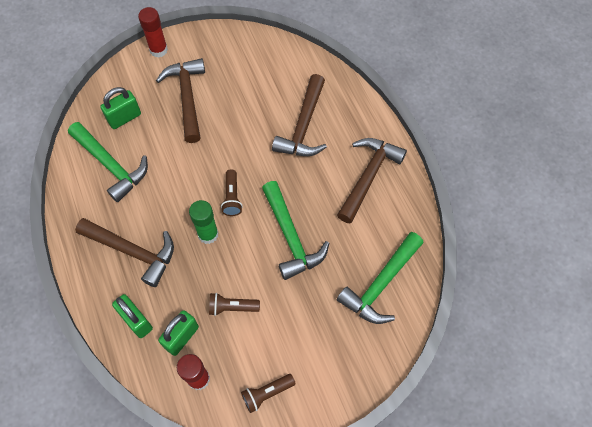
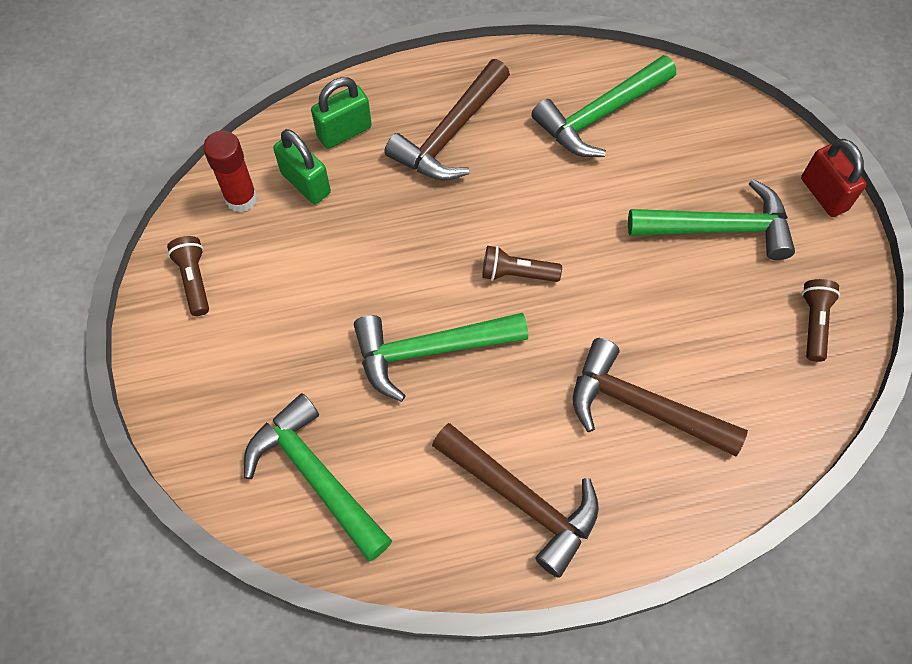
camera: 100 degrees right, 0 degrees up
green padlock [100,87,141,129] -> none
red glue stick [138,7,168,58] -> red padlock [801,139,866,217]
brown hammer [156,58,205,143] -> green hammer [628,179,795,260]
green glue stick [189,200,218,244] -> none
brown flashlight [209,293,260,316] -> brown flashlight moved to [802,279,840,362]

